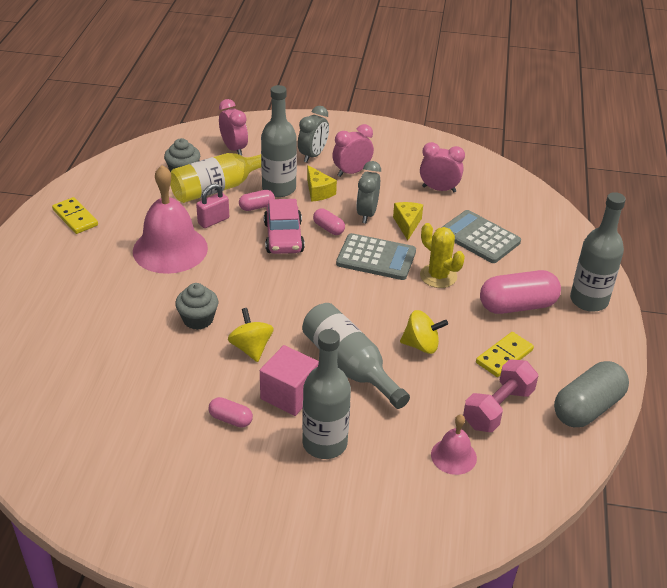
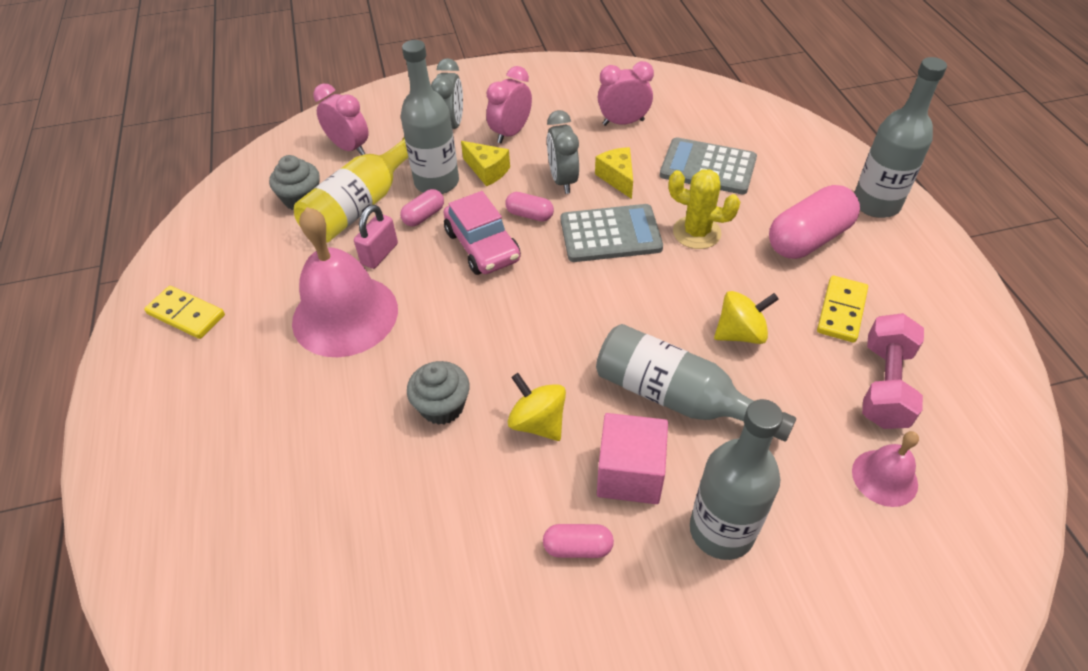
camera: 20 degrees left, 10 degrees up
grey capsule [554,361,629,427] -> none

